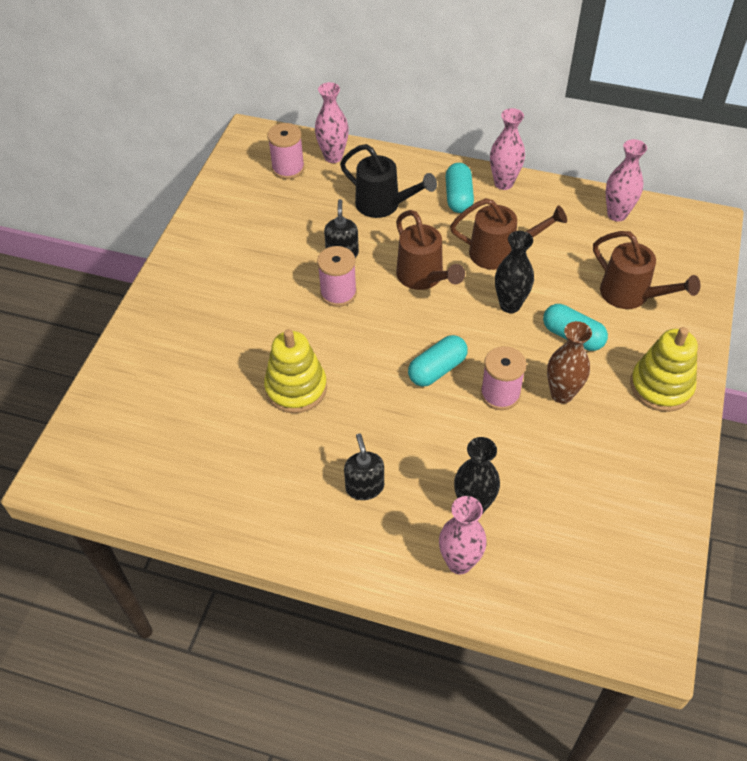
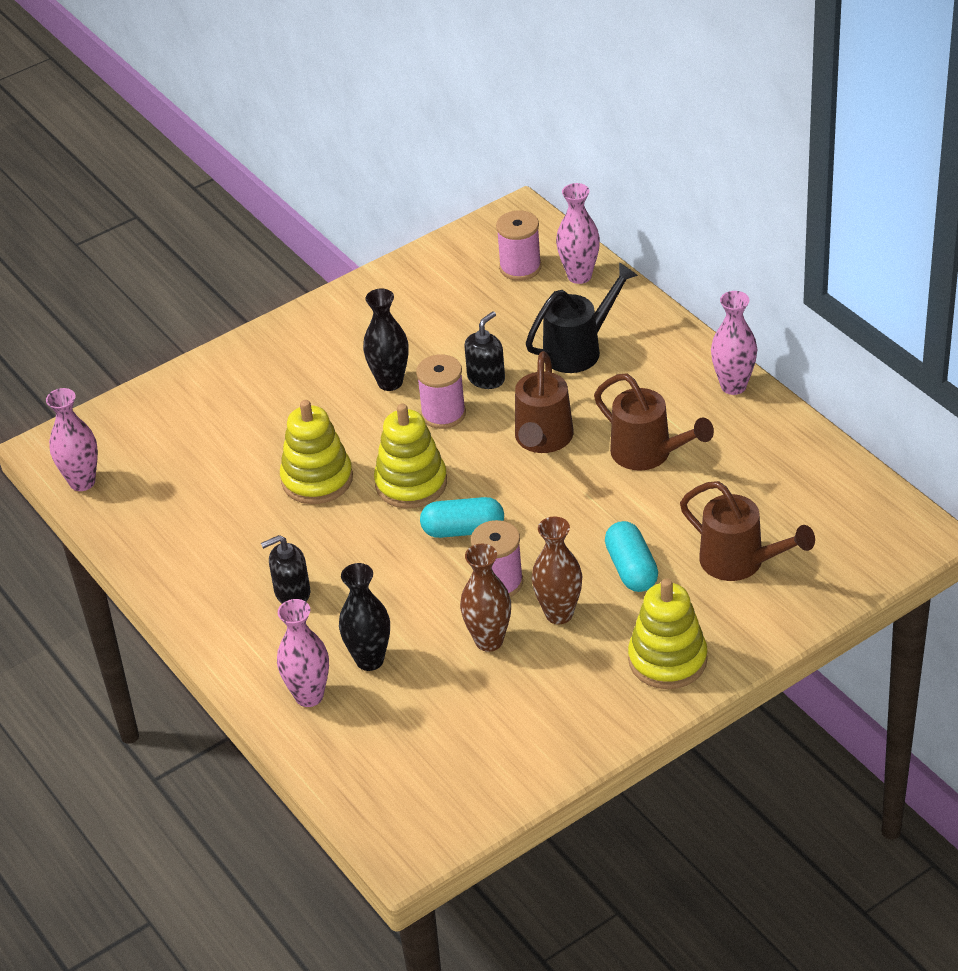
camera: 40 degrees right, 10 degrees down
black watering can [340,144,437,218] -> black watering can turned 105 degrees counterclockwise [526,262,638,373]
black soap dispenser [344,434,384,500] -> black soap dispenser turned 135 degrees counterclockwise [261,535,310,604]
turquoise capsule [445,163,474,213] -> none
black vase [495,231,534,313] -> black vase moved to [363,289,409,391]
brown watering can [593,231,700,309] -> brown watering can turned 45 degrees counterclockwise [680,481,815,581]
pink vase [606,139,647,222] -> pink vase moved to [46,388,98,491]
none -> yellow stacking toy [374,403,447,509]
none -> brown vase [460,544,511,652]

